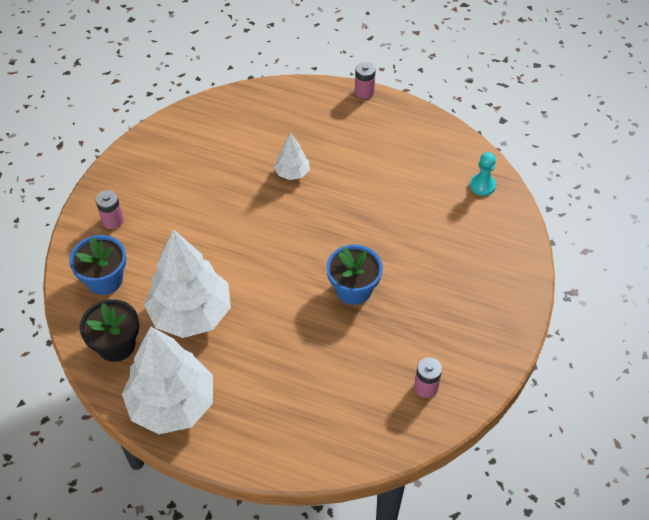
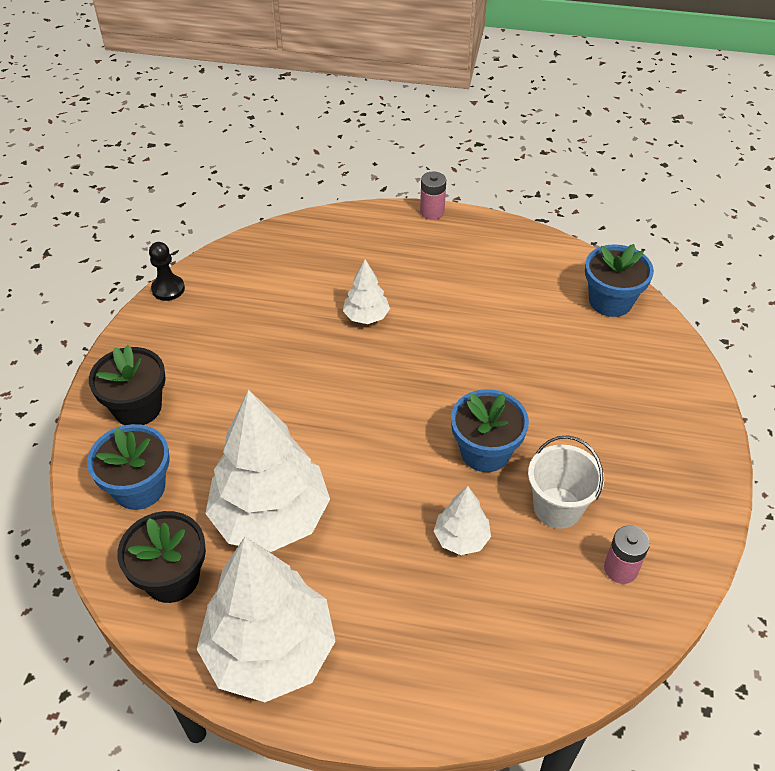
camera: 10 degrees left, 5 degrees down
pink battery [96,190,124,229] -> black flower pot [89,345,166,425]
turquoise pawn [470,152,496,196] -> blue flower pot [585,244,654,317]
none -> black pawn [149,242,185,301]
none -> white tree [434,486,491,555]
none -> white bucket [528,435,604,529]

